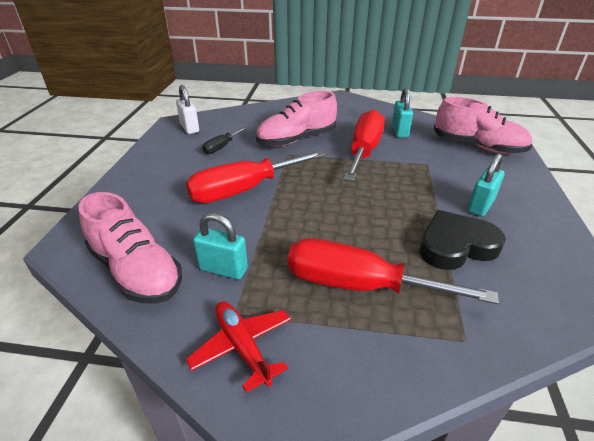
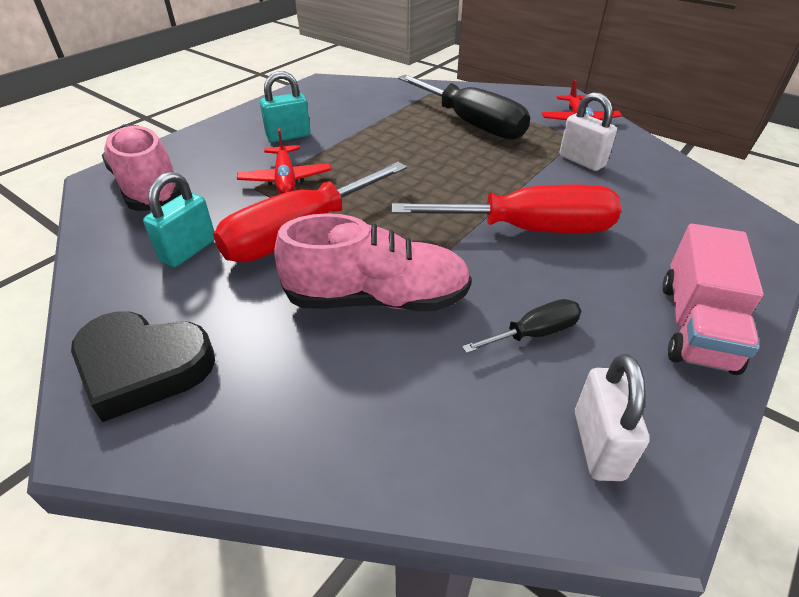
camera: 150 degrees left, 5 degrees up
pink shoe [78,192,182,304] -> none
turquoise padlock [193,213,248,280] -> white padlock [559,92,617,171]
red screwdriver [288,238,499,304] -> black screwdriver [398,75,530,140]
black heart [419,210,506,270] -> black heart moved to [71,312,215,422]
none -> red plane [237,128,331,194]
none -> pink truck [662,224,764,375]

